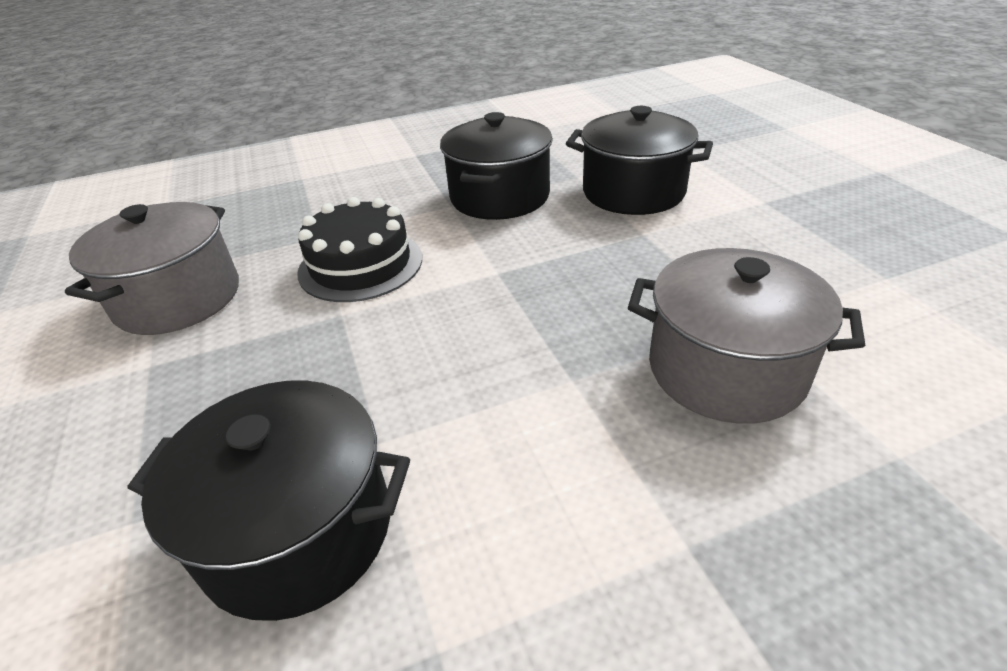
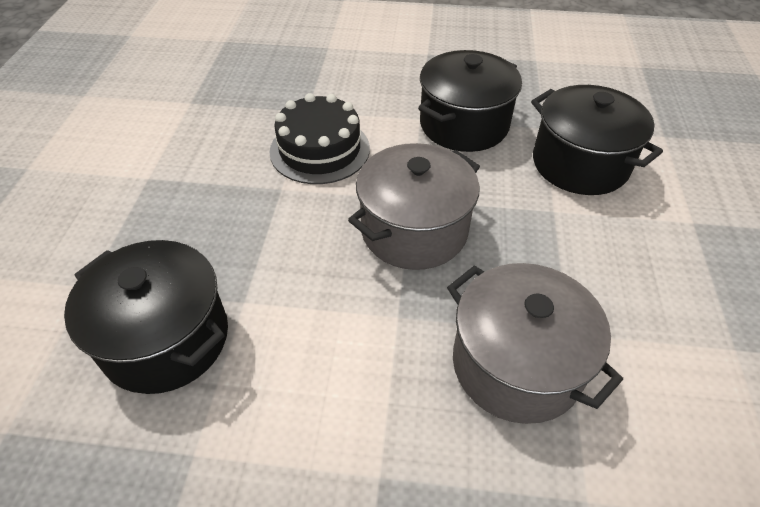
camera: 25 degrees right, 10 degrees up
grey pot [65,202,239,335] -> grey pot moved to [348,143,480,270]

